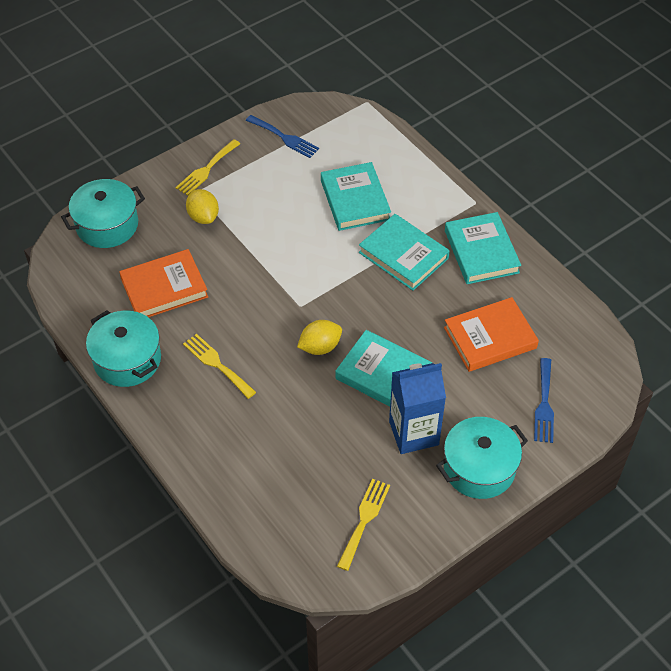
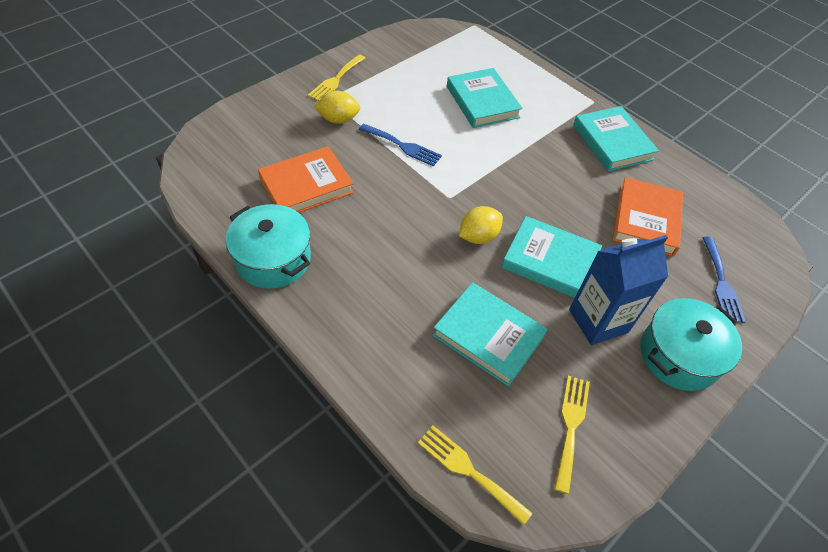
camera: 10 degrees left, 0 degrees up
turquoise pot [61,179,145,248] -> none
yellow fork [183,334,256,399] -> yellow fork moved to [418,425,532,525]
yellow lemon [186,189,219,224] -> yellow lemon turned 60 degrees counterclockwise [314,91,360,124]
blue fork [246,115,319,158] -> blue fork moved to [359,124,442,166]
turquoise book [359,214,450,291] -> turquoise book moved to [432,282,548,386]
orange book [444,297,539,372] -> orange book turned 45 degrees counterclockwise [613,177,683,256]

